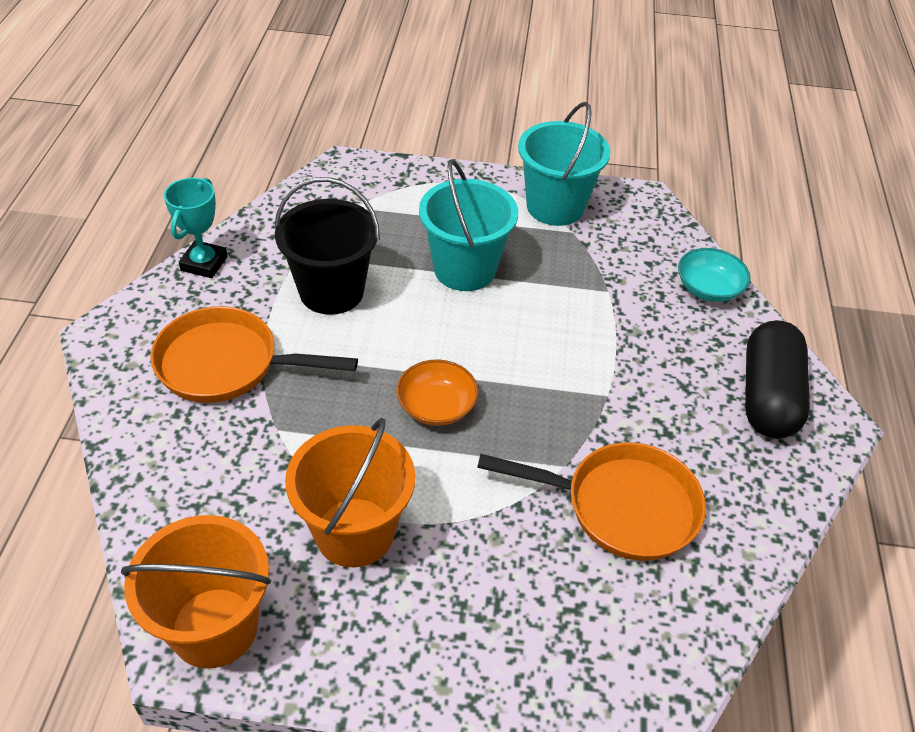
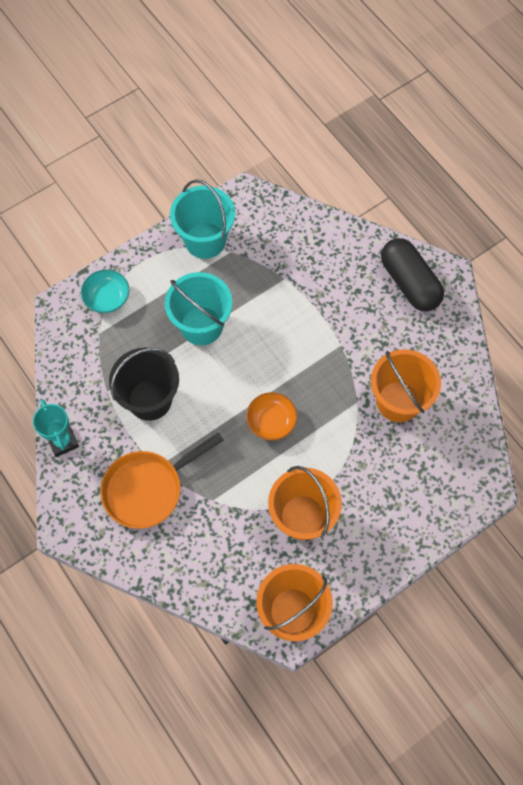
camera: 40 degrees left, 20 degrees up
orange pan [477,442,706,561] -> orange bucket [371,349,441,422]
turquoise bowl [678,248,751,302] -> turquoise bowl moved to [81,269,130,313]

